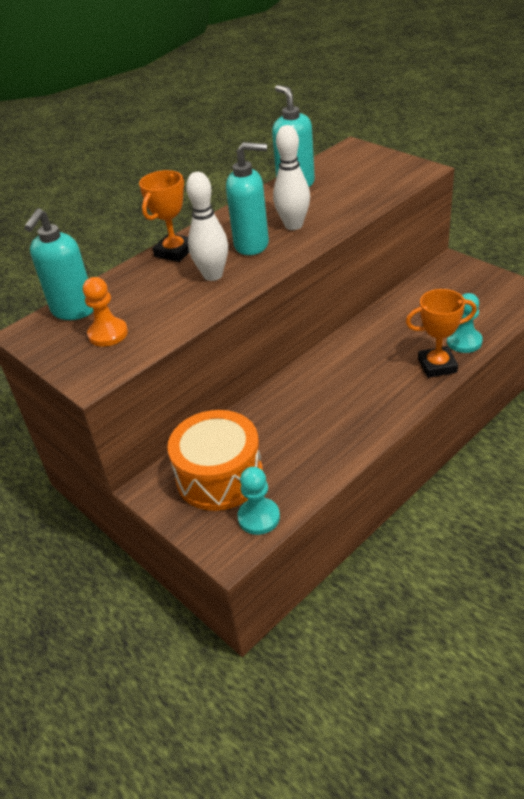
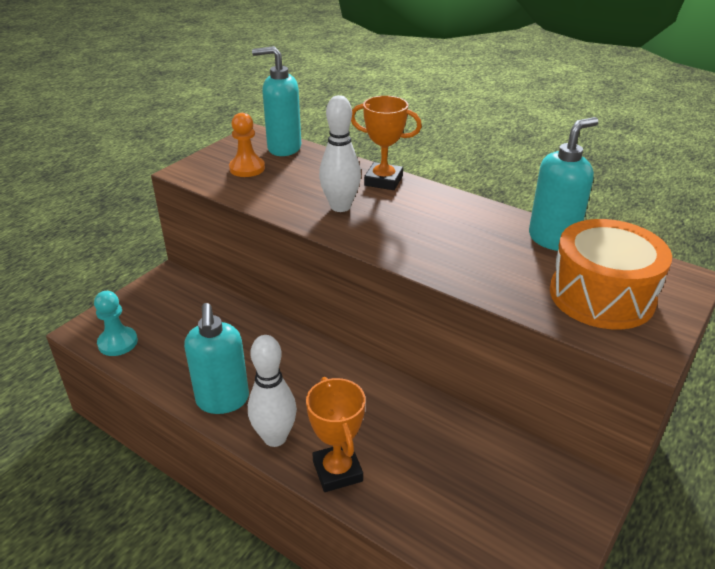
camera: 75 degrees right, 5 degrees down
orange drum [167,410,263,511] -> orange drum moved to [550,219,672,329]
turquoise soap dispenser [226,142,269,255] -> turquoise soap dispenser moved to [184,303,249,414]
white bowling pin [273,125,310,230] -> white bowling pin moved to [248,335,297,447]
turquoise pawn [447,293,483,353] -> none

